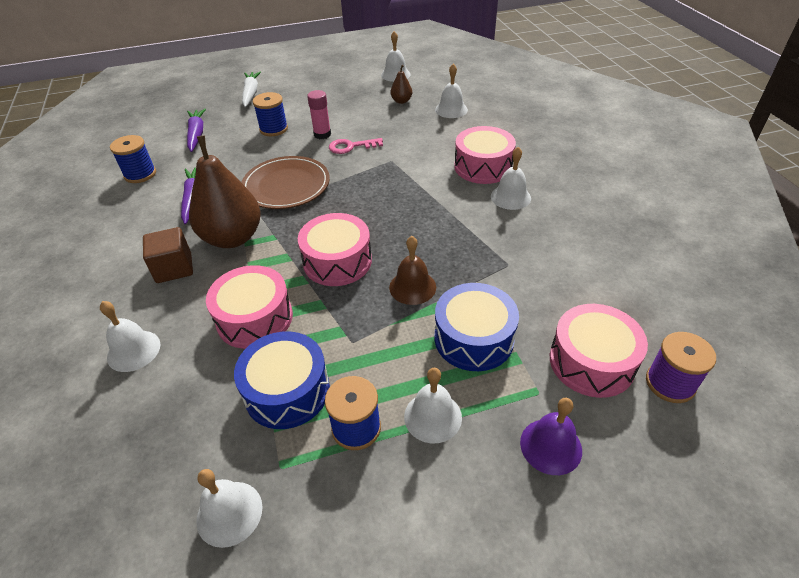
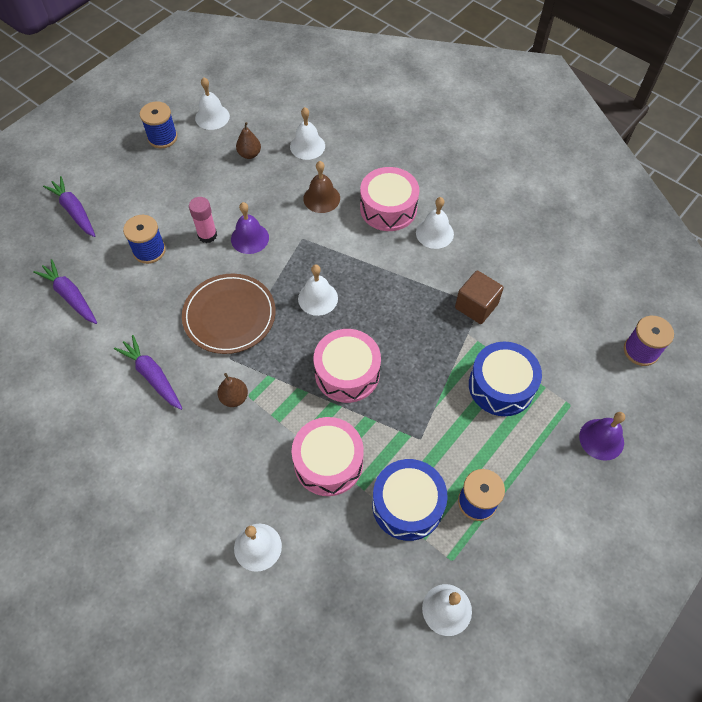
camera: 35 degrees left, 15 degrees up
blue spool [110,135,156,183] -> blue spool moved to [140,101,178,148]
brown cube [143,227,193,283] -> brown cube moved to [455,270,504,324]
brown pear [189,136,261,248] -> brown pear [218,373,248,407], size x0.44
white carrot [242,71,261,107] -> purple carrot [43,176,95,237]
pink key [329,138,383,154] -> purple bell [231,202,269,254]
brown bell [389,236,436,305] -> brown bell moved to [303,161,340,213]
white bell [404,368,462,443] -> white bell moved to [298,265,338,316]
pink drum [550,304,648,398] -> none

